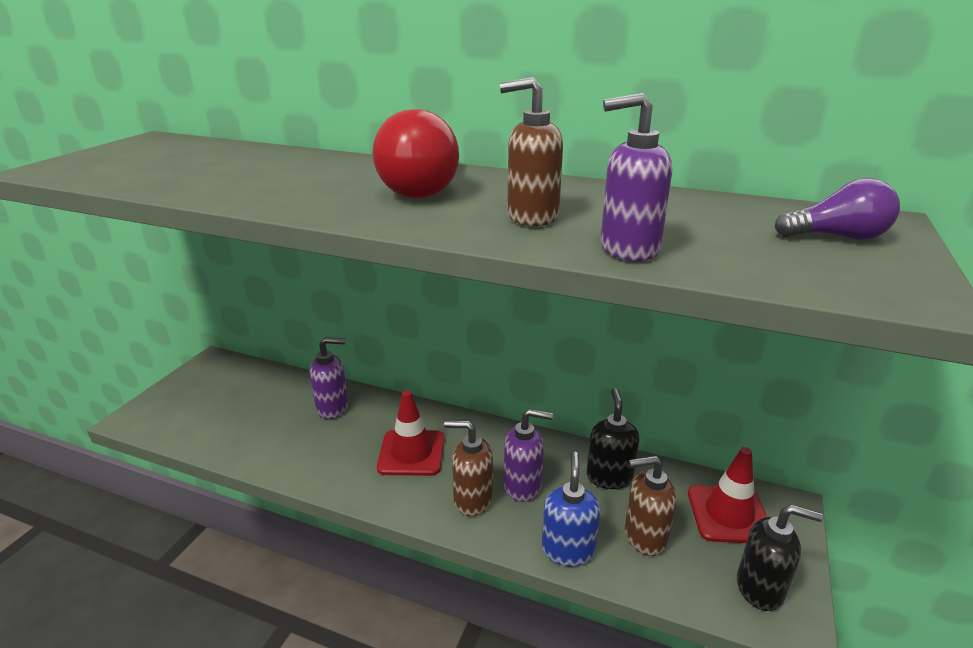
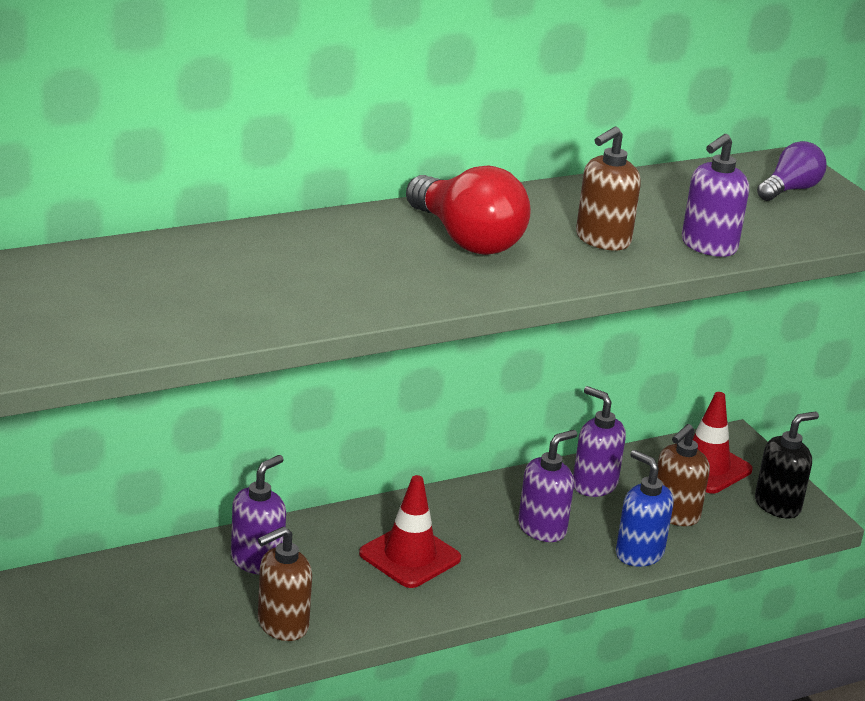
camera: 50 degrees left, 0 degrees up
brown soap dispenser [444,420,493,516] -> brown soap dispenser moved to [258,526,312,641]
black soap dispenser [586,388,639,489] -> purple soap dispenser [573,386,626,497]

